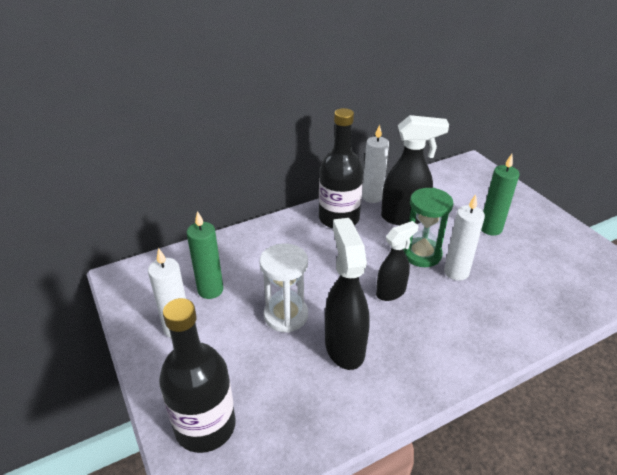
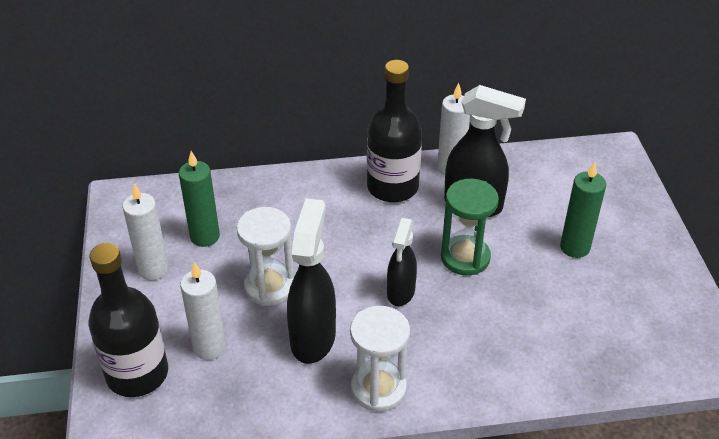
camera: 20 degrees right, 5 degrees up
black spray bottle [376,221,419,301] -> black spray bottle turned 120 degrees clockwise [387,218,417,306]
white candle [444,194,485,281] -> white candle moved to [180,262,226,360]
none -> white hourglass [350,306,410,412]

